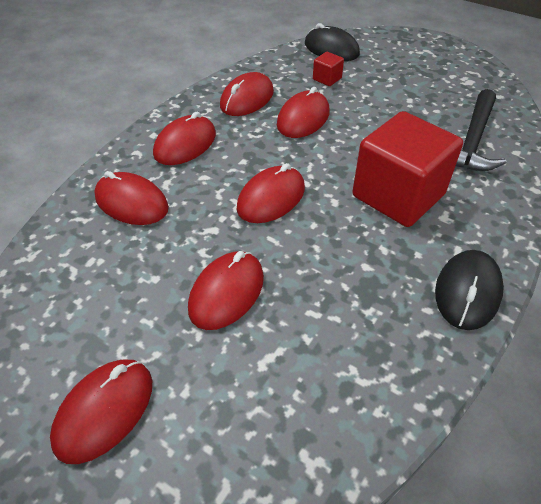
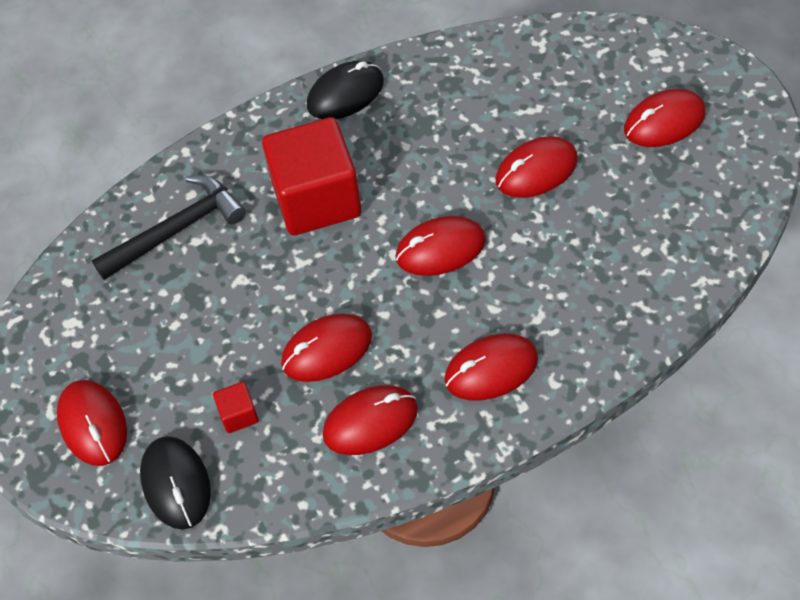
camera: 145 degrees left, 10 degrees up
red mouse [94,171,169,225] -> red mouse moved to [57,380,127,466]

